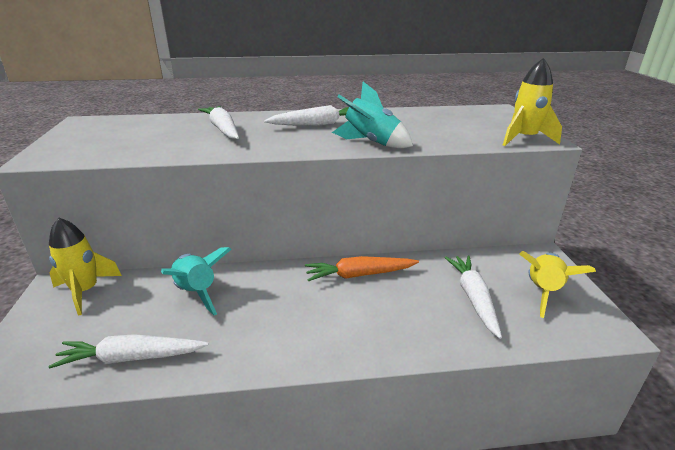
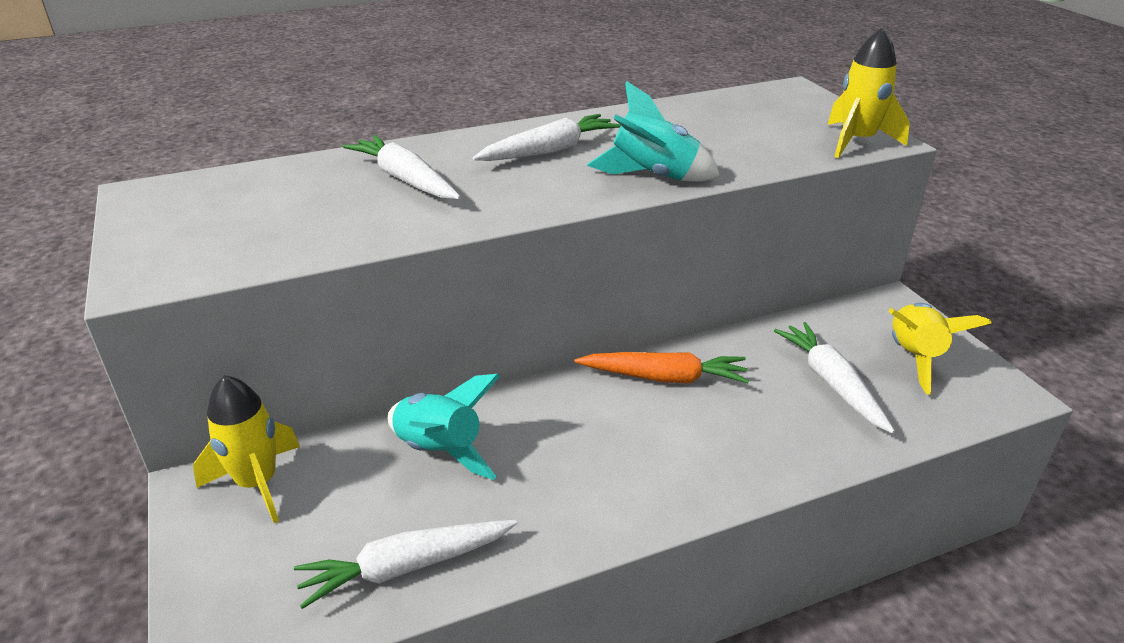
camera: 15 degrees left, 5 degrees up
orange carrot [305,256,419,281] -> orange carrot turned 150 degrees counterclockwise [574,352,749,383]

